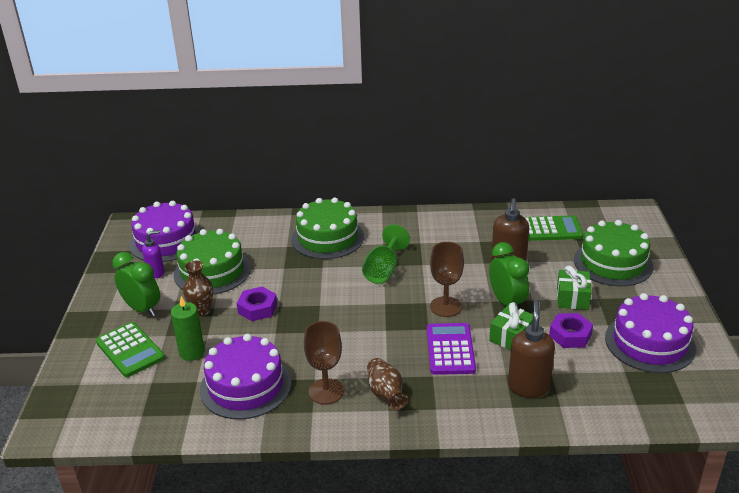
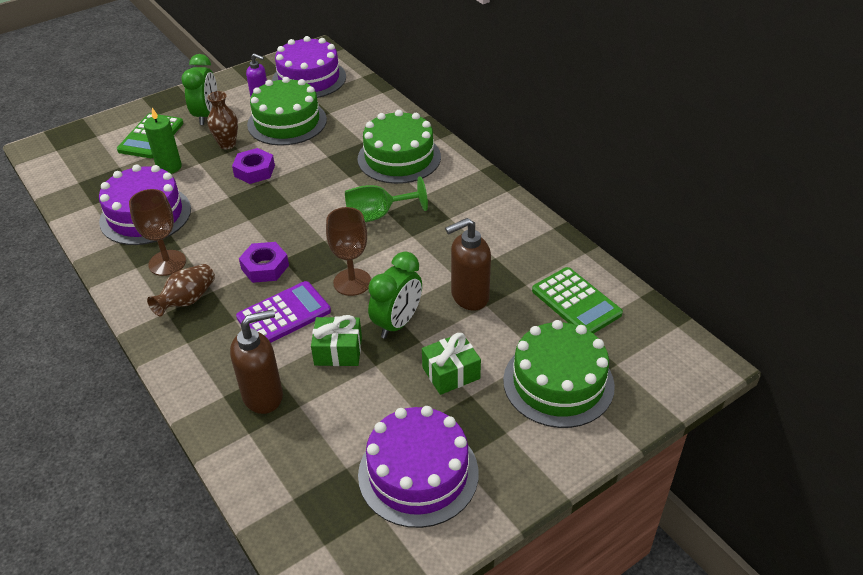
camera: 55 degrees right, 10 degrees up
purple nut [549,313,593,348] -> purple nut moved to [239,242,289,283]

